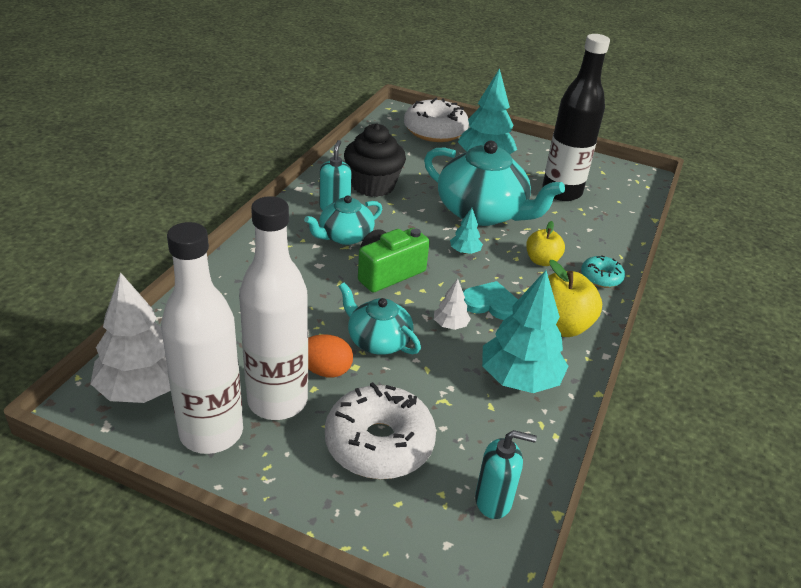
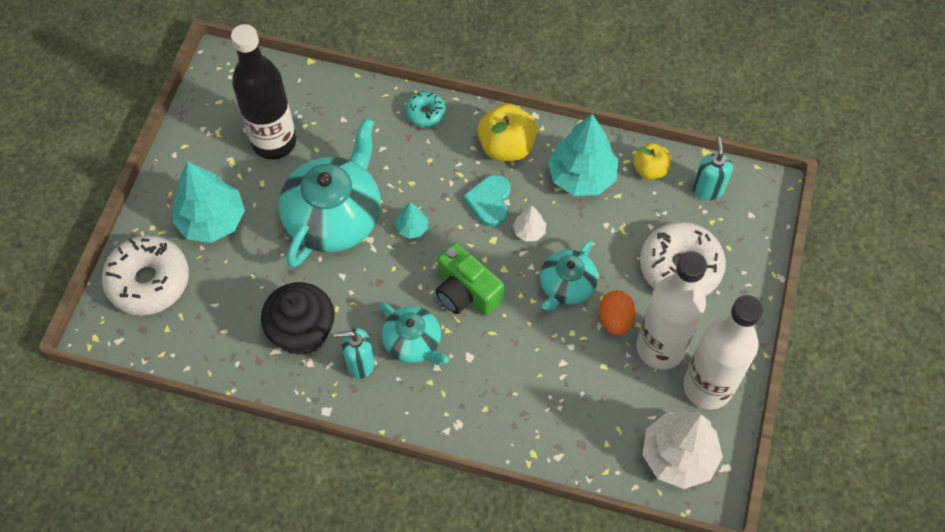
camera: 95 degrees left, 25 degrees up
yellow apple [526,221,565,266] -> yellow apple moved to [633,143,671,180]

